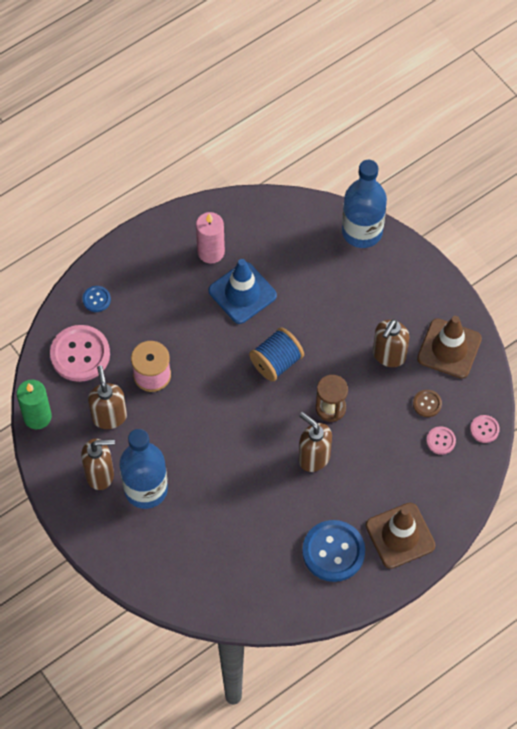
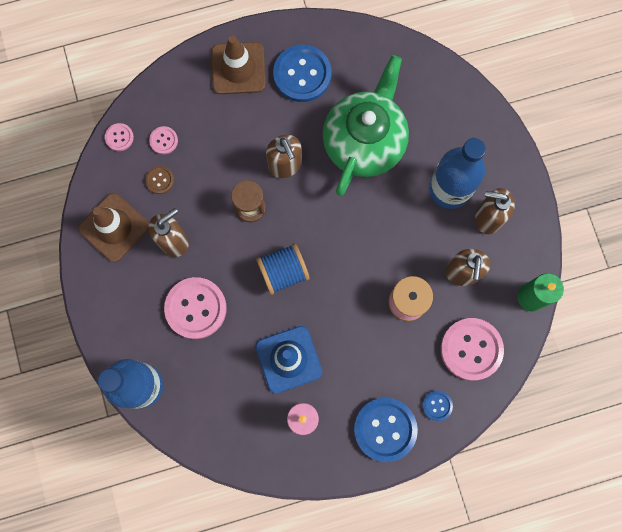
camera: 160 degrees left, 15 degrees up
none -> pink button [164,277,227,339]
none -> green teapot [323,55,409,196]
none -> blue button [354,397,418,462]

